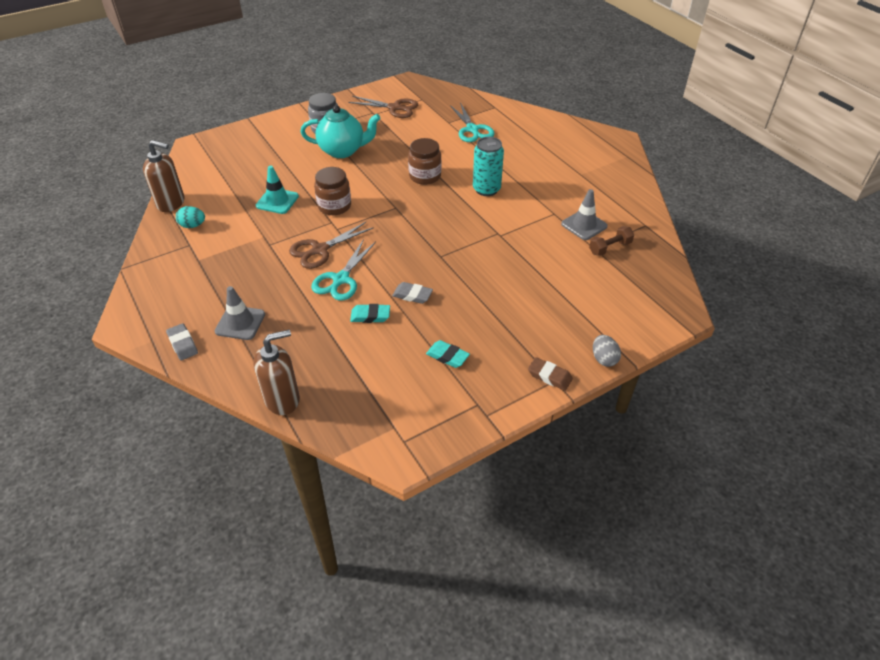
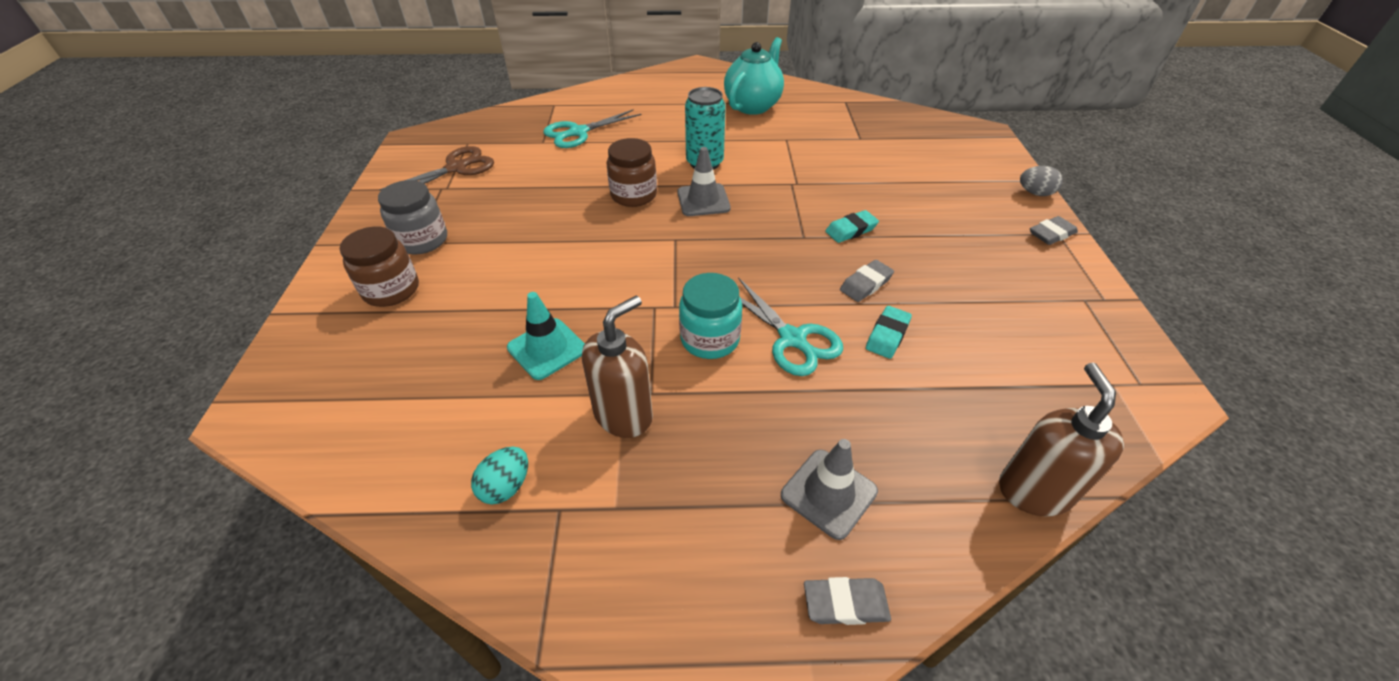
camera: 60 degrees left, 0 degrees up
brown soap dispenser [143,140,184,212] -> brown soap dispenser moved to [582,296,653,438]
brown scissors [289,222,374,269] -> turquoise jar [679,273,742,359]
turquoise teapot [300,105,381,158] -> turquoise teapot moved to [724,37,784,115]
brown jar [314,167,351,215] -> brown jar moved to [340,226,419,307]
turquoise eraser [426,340,470,368] -> turquoise eraser moved to [825,210,879,243]
turquoise scissors [450,102,494,142] -> turquoise scissors turned 135 degrees clockwise [544,109,641,148]
brown eraser [528,357,573,391] -> grey eraser [1030,216,1078,245]
grey traffic cone [561,189,608,240] -> grey traffic cone moved to [677,147,731,216]
brown dumbbell [589,226,634,256] -> none

